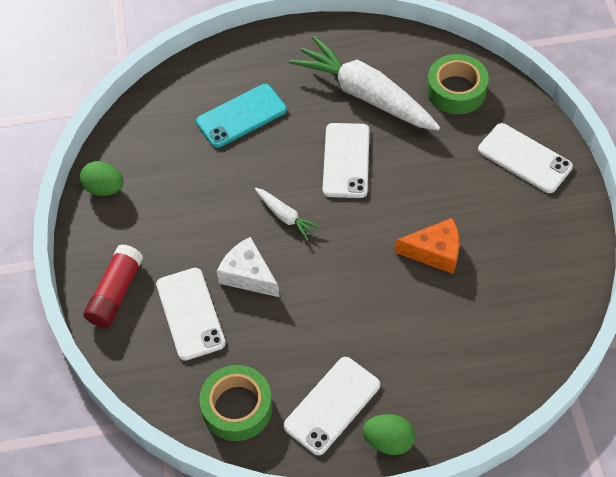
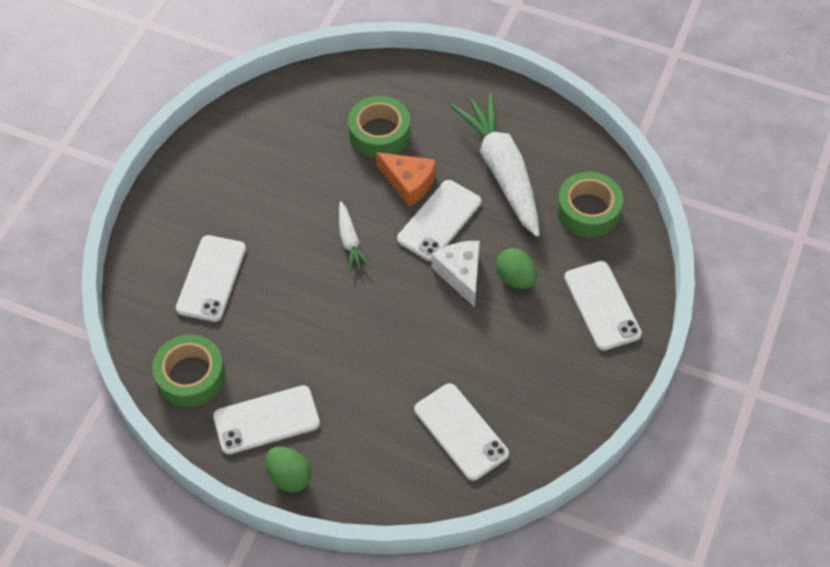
camera: 30 degrees right, 0 degrees up
green egg [80,161,123,196] -> green egg moved to [496,248,537,289]
red glue stick [83,244,143,328] -> none
turquoise phone [196,84,287,148] -> green tape [348,96,410,158]
white cheese [217,237,280,297] -> white cheese moved to [431,241,480,307]
orange cheese [395,218,459,274] -> orange cheese moved to [376,152,436,207]
none -> white phone [414,383,509,481]

